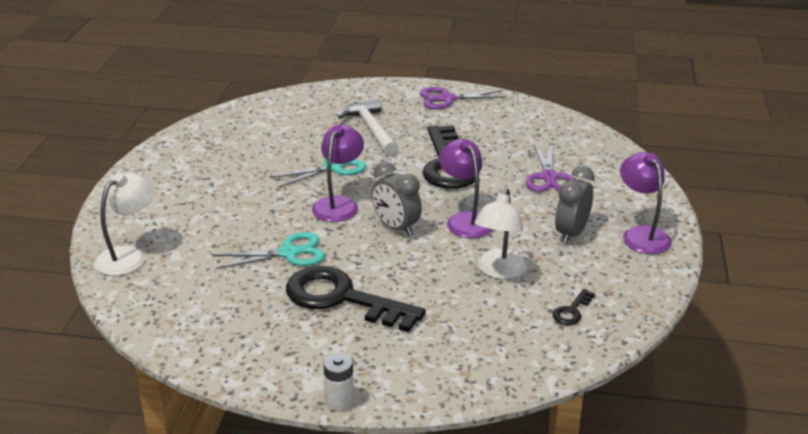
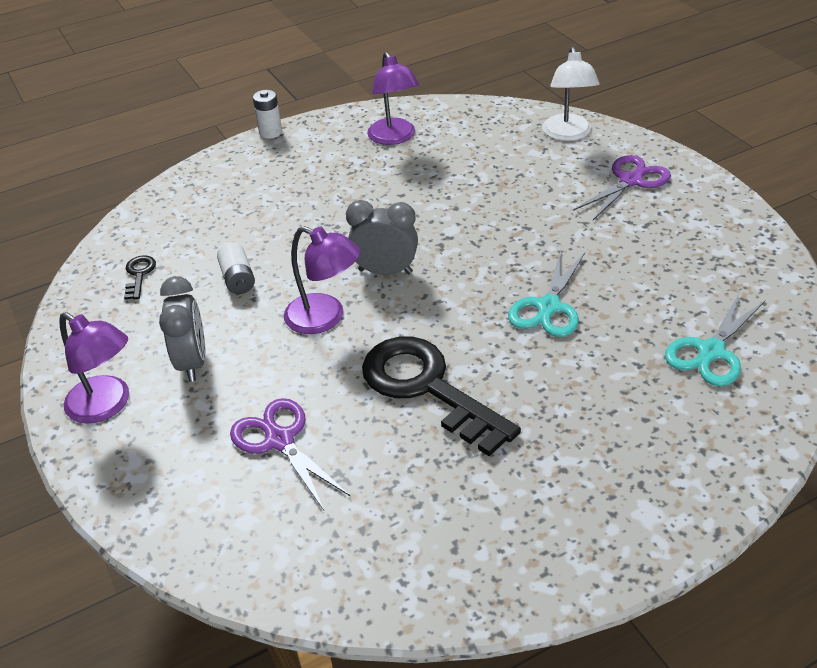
camera: 145 degrees right, 10 degrees up
turquoise scissors [214,232,325,269] -> turquoise scissors moved to [665,292,765,386]
black key [286,266,426,332] -> none
purple lamp [312,124,364,222] -> purple lamp moved to [367,52,419,145]
white hammer [338,98,398,156] -> none
purple scissors [420,87,506,109] -> purple scissors moved to [574,155,671,220]
white lamp [474,188,527,279] -> white battery [217,242,255,294]

